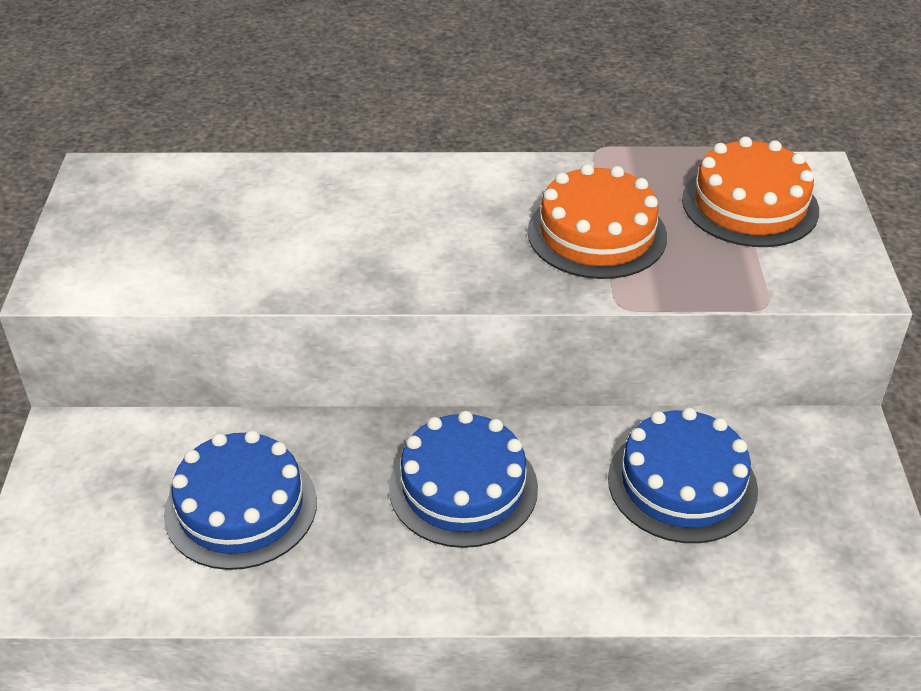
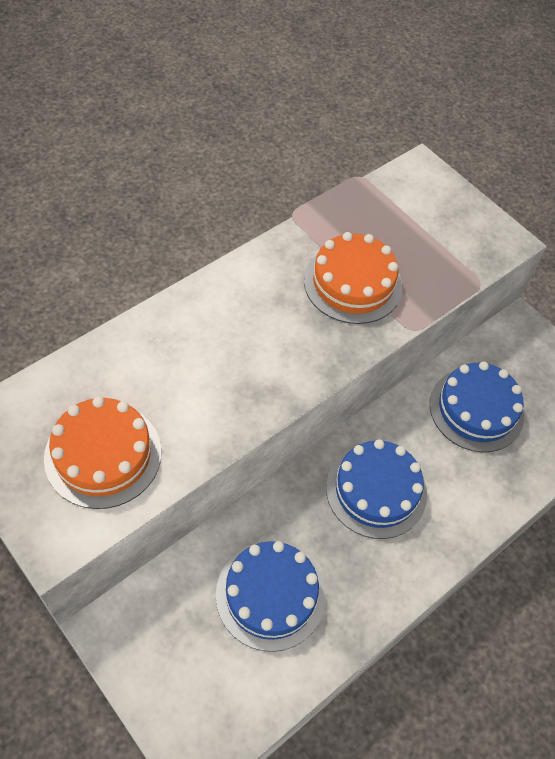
camera: 45 degrees left, 15 degrees up
orange cake [682,136,819,247] -> orange cake moved to [44,396,161,509]

